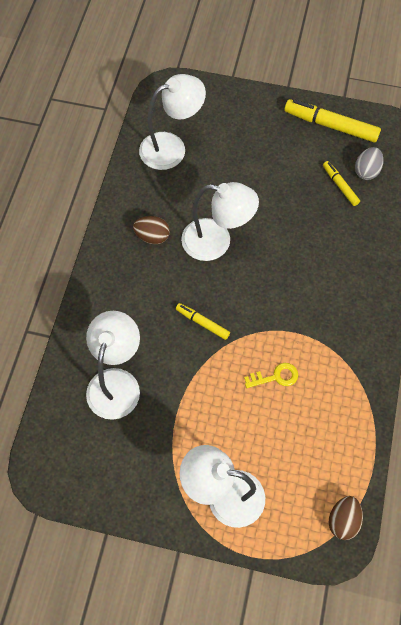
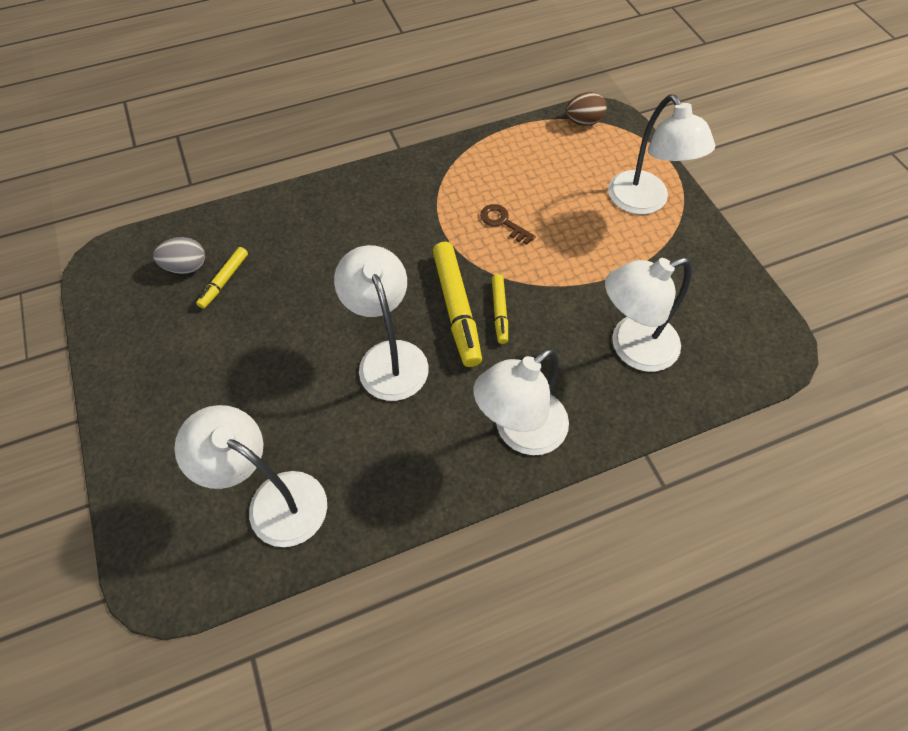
camera: 125 degrees left, 5 degrees down
brown egg [133,216,170,244] -> none
yellow key [244,363,298,388] -> brown key [480,204,536,245]
yellow marker [284,99,381,143] -> yellow marker moved to [433,242,482,367]
none -> white lamp [473,348,569,455]

